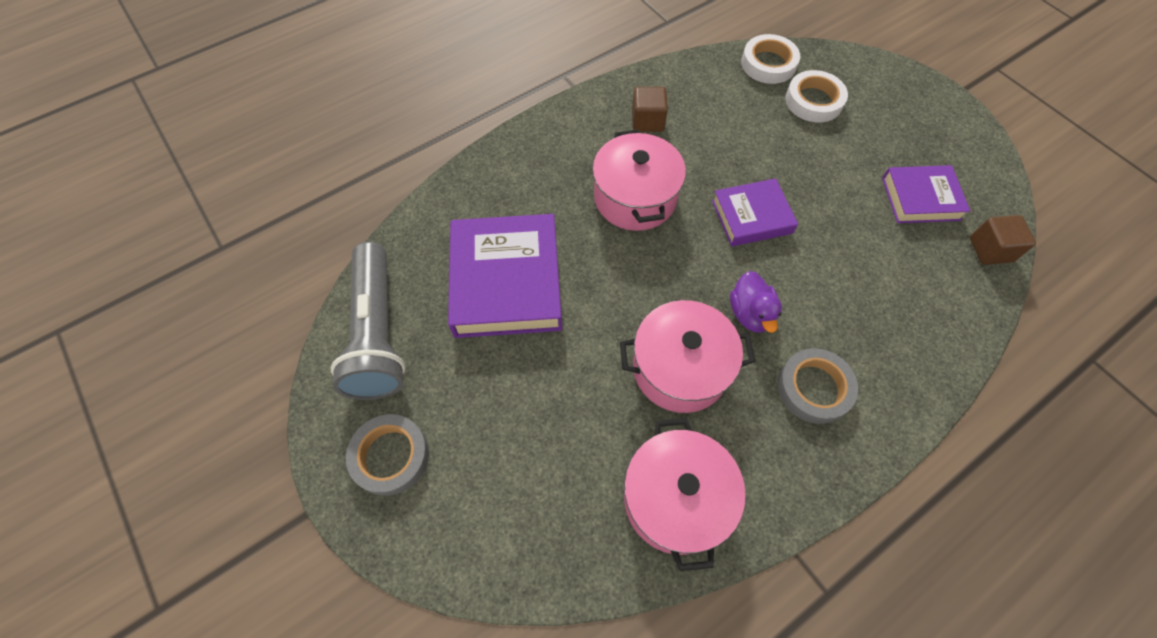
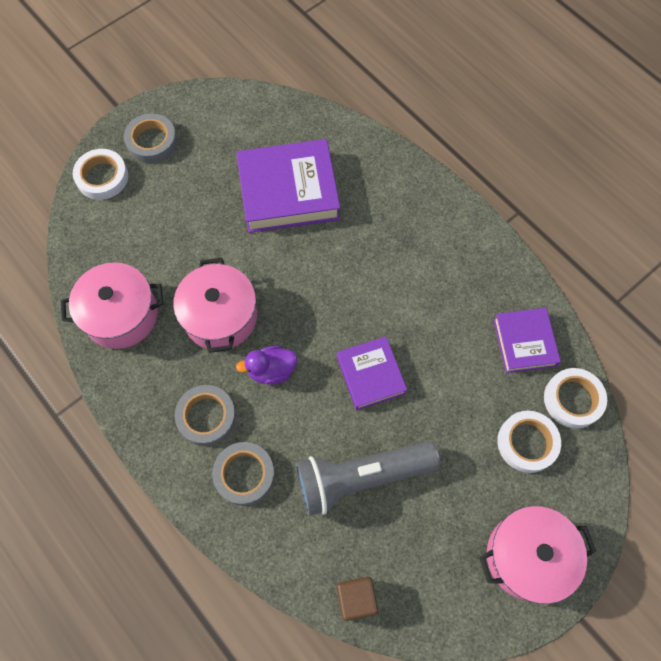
camera: 85 degrees right, 5 degrees up
grey flashlight [331,242,406,400] -> grey flashlight moved to [296,441,440,516]
pink pot [592,129,686,231] -> pink pot moved to [480,506,596,604]
brown cube [632,87,668,132] -> none
purple book [882,165,970,223] -> purple book moved to [493,308,561,373]
none -> white tape [73,149,128,200]
none -> grey tape [212,442,275,506]

